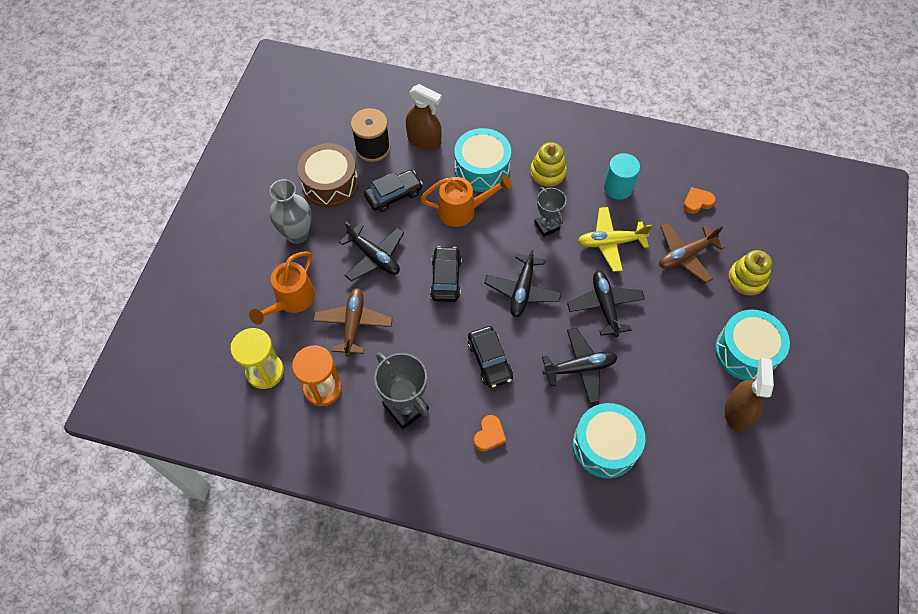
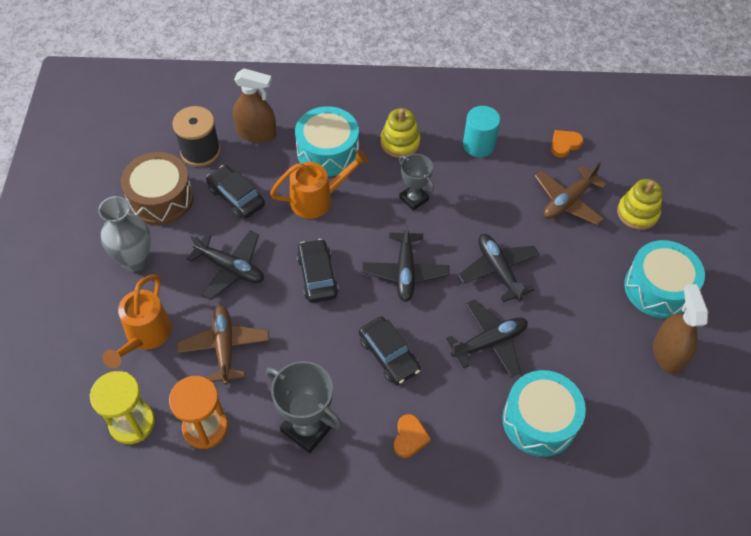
camera: 15 degrees left, 5 degrees down
black car [364,170,423,212] -> black car turned 90 degrees counterclockwise [206,165,265,219]
yellow plane [578,207,652,272] -> none

